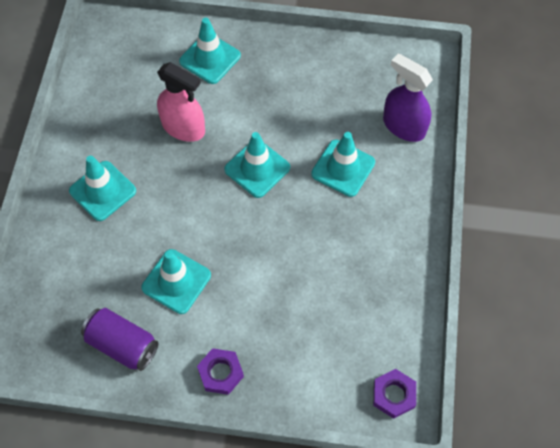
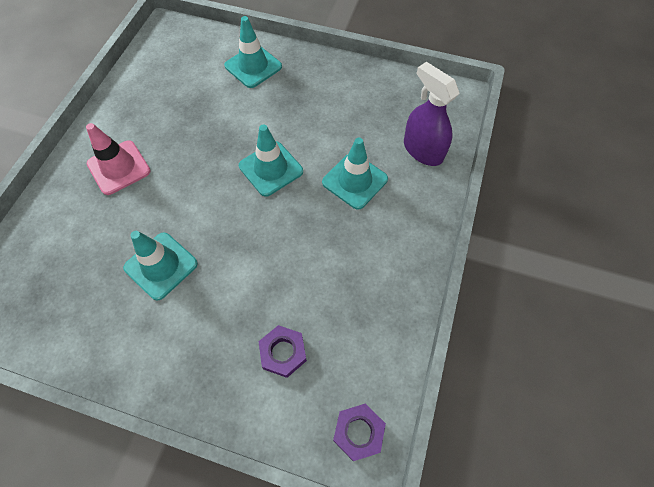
camera: 10 degrees right, 0 degrees up
turquoise traffic cone [69,156,136,221] -> pink traffic cone [86,123,151,195]
purple can [81,308,158,371] -> none
pink spray bottle [157,62,205,142] -> none
purple nut [197,348,244,395] -> purple nut moved to [258,325,307,378]

